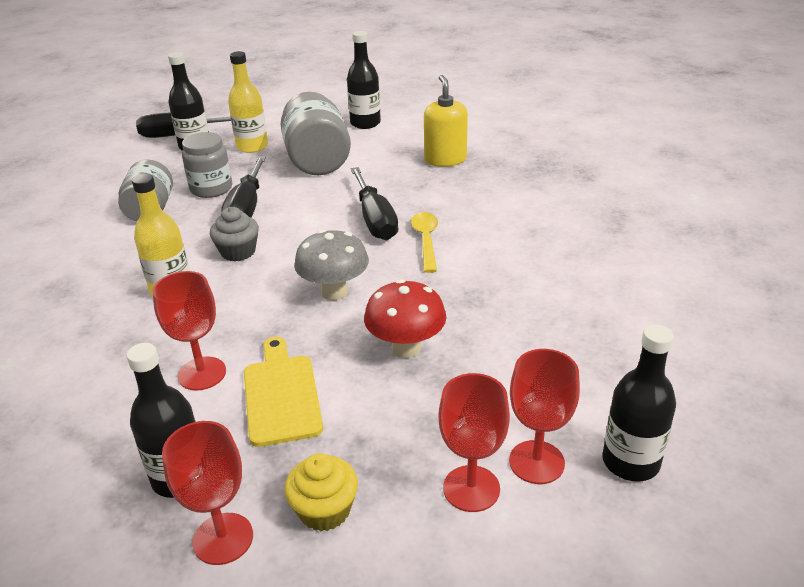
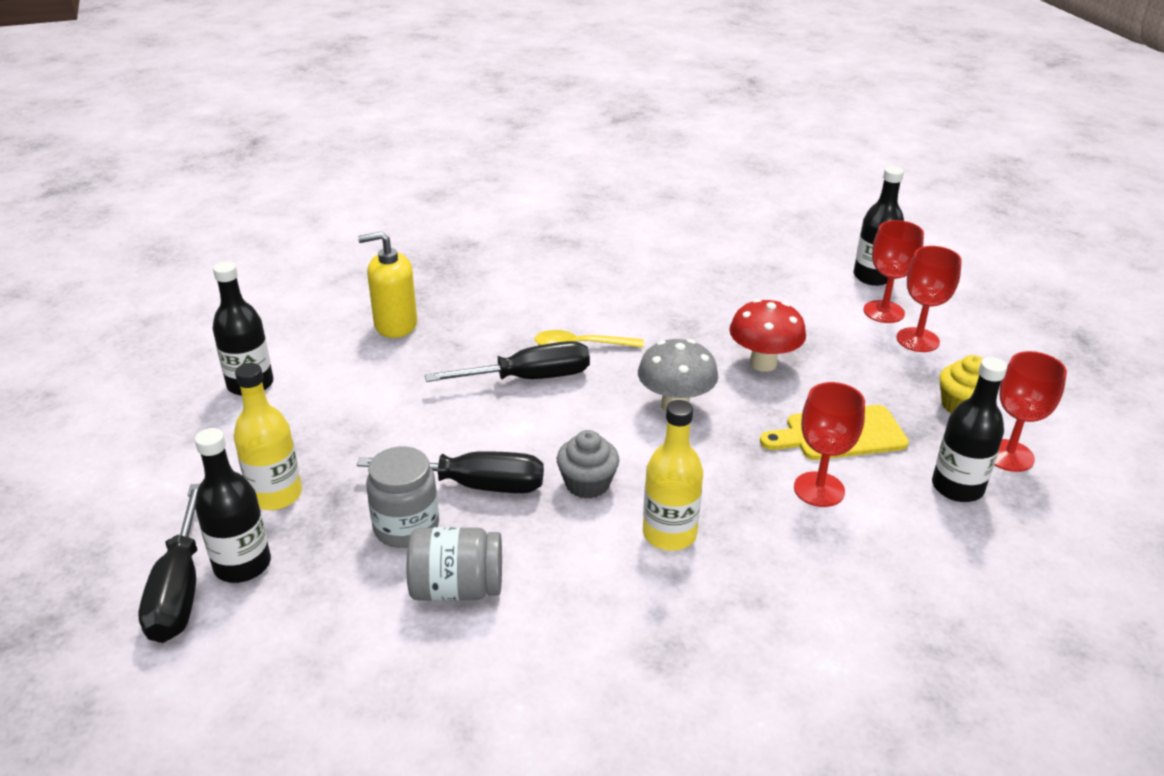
camera: 90 degrees left, 0 degrees up
grey jar [281,92,351,175] -> none

